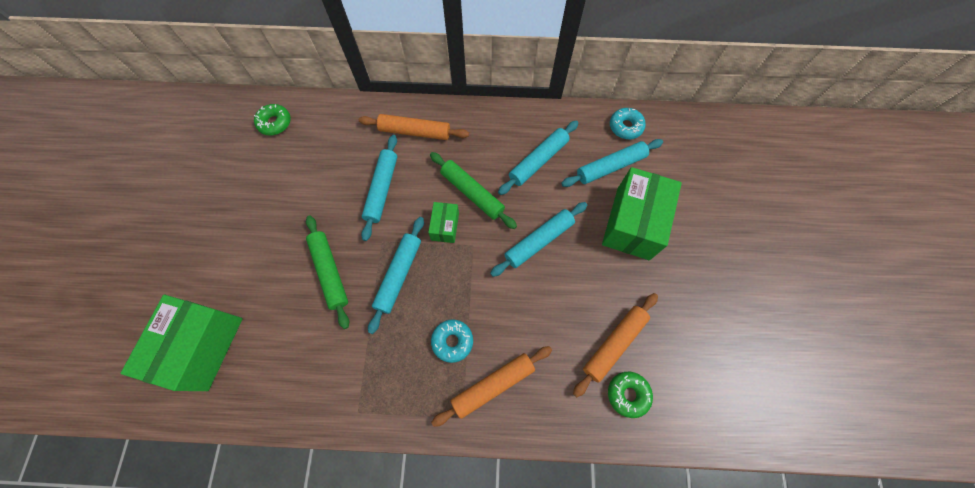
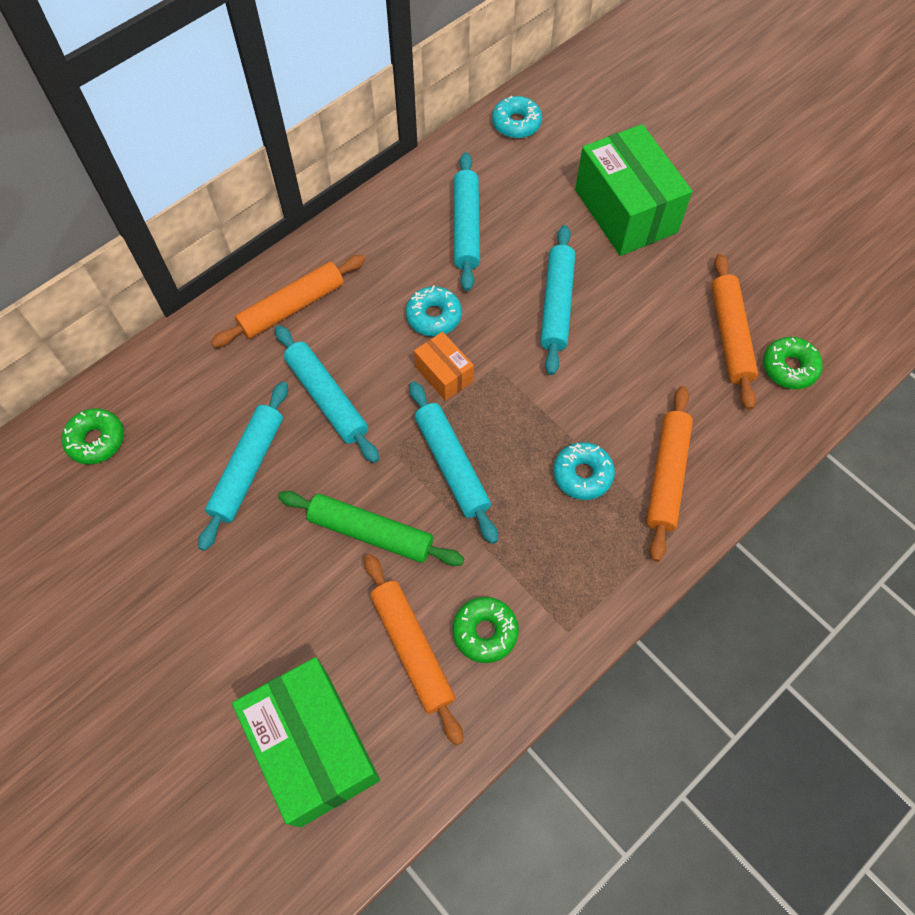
camera: 45 degrees left, 5 degrees down
green box [428,202,459,243] -> orange box [414,332,474,401]
green rolling pin [430,152,517,229] -> turquoise donut [406,285,462,337]
turquoise rolling pin [561,139,663,187] -> turquoise rolling pin moved to [198,382,288,551]
none -> orange rolling pin [364,554,463,746]
none -> green donut [452,597,519,663]

